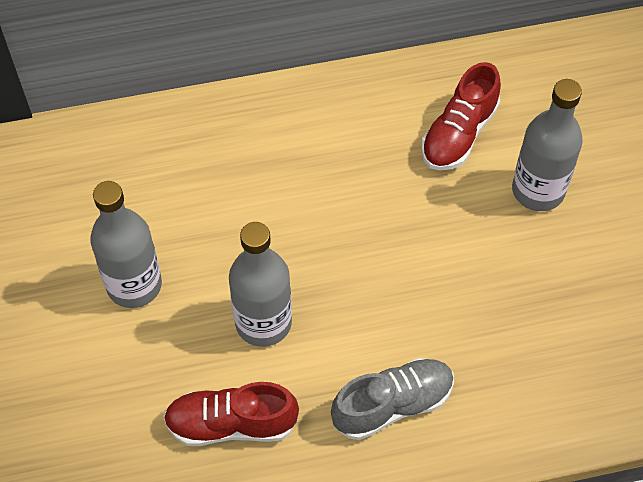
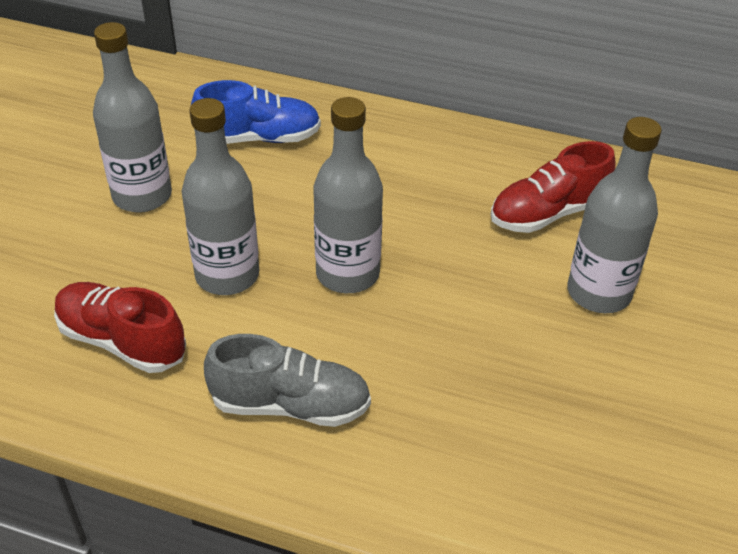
camera: 30 degrees right, 15 degrees down
none -> blue shoe [191,80,321,144]
none -> grey bottle [313,97,383,293]

